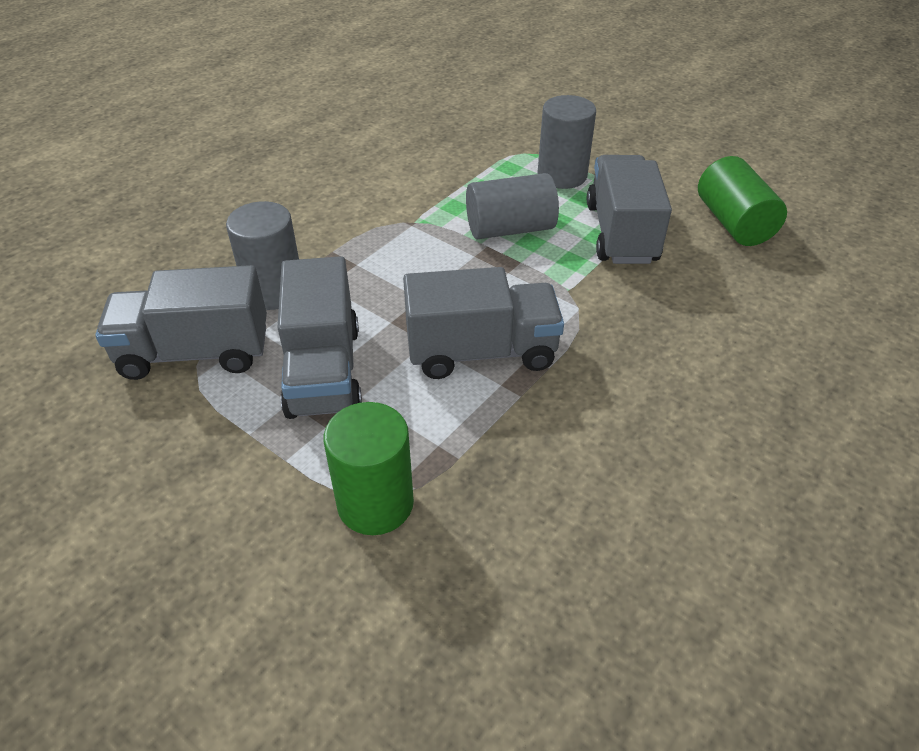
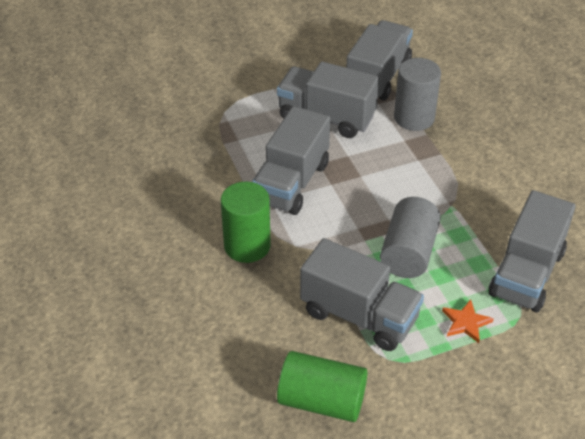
camera: 120 degrees right, 0 degrees up
green cylinder [324,402,414,535] -> green cylinder moved to [221,182,271,263]
grey cylinder [537,95,596,189] -> orange star [442,299,494,343]
none -> grey truck [488,190,576,313]

